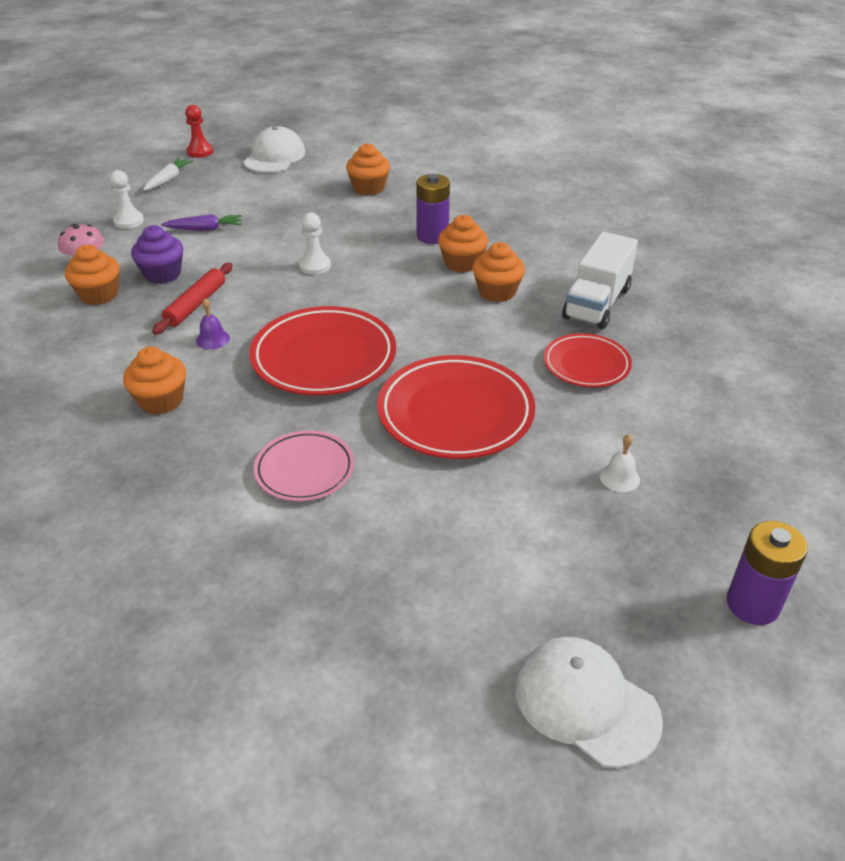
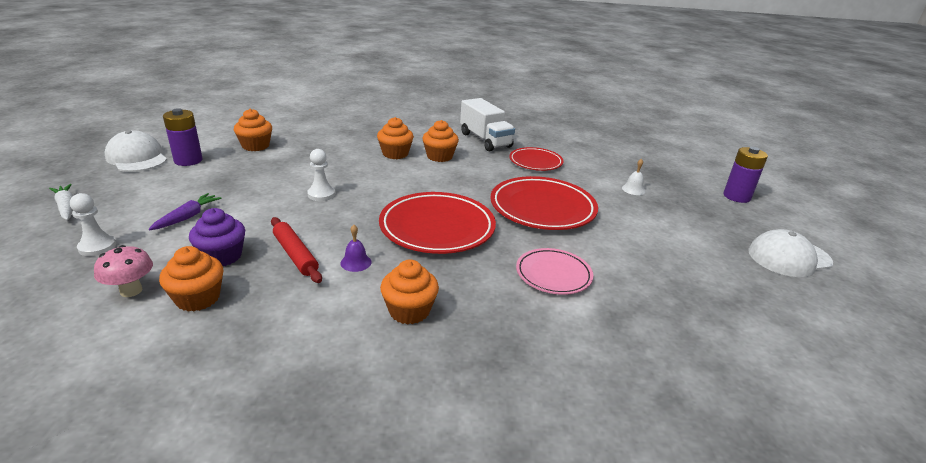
camera: 60 degrees left, 10 degrees down
red pawn [185,105,213,158] -> none
purple battery [416,174,450,244] -> purple battery moved to [163,108,203,166]

